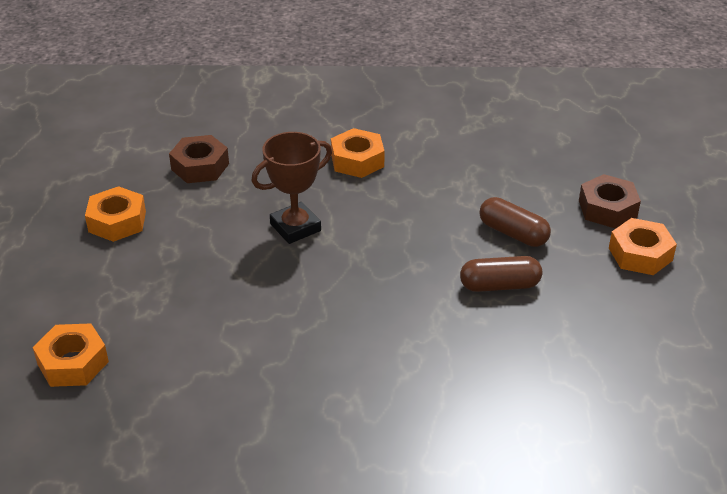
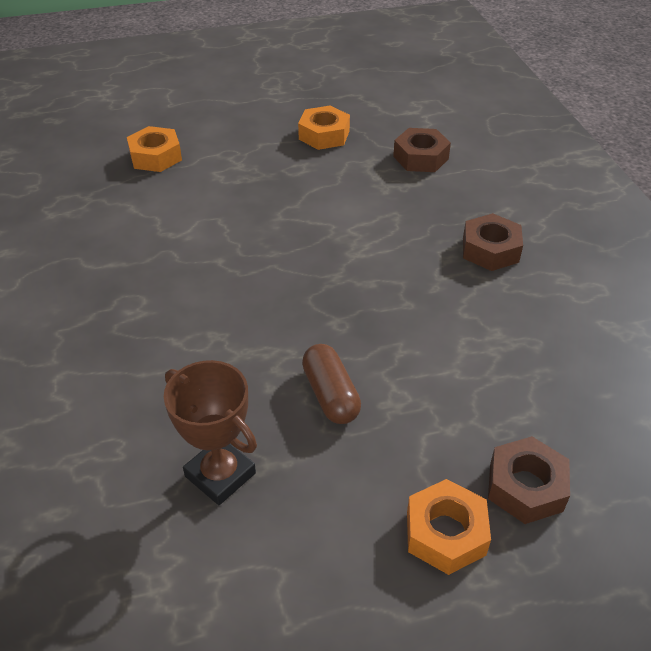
camera: 75 degrees right, 5 degrees up
brown trophy [252,132,332,244] -> brown trophy moved to [164,360,257,505]
orange nut [331,128,385,178] -> brown nut [463,213,523,271]
brown capsule [479,197,551,247] -> none

